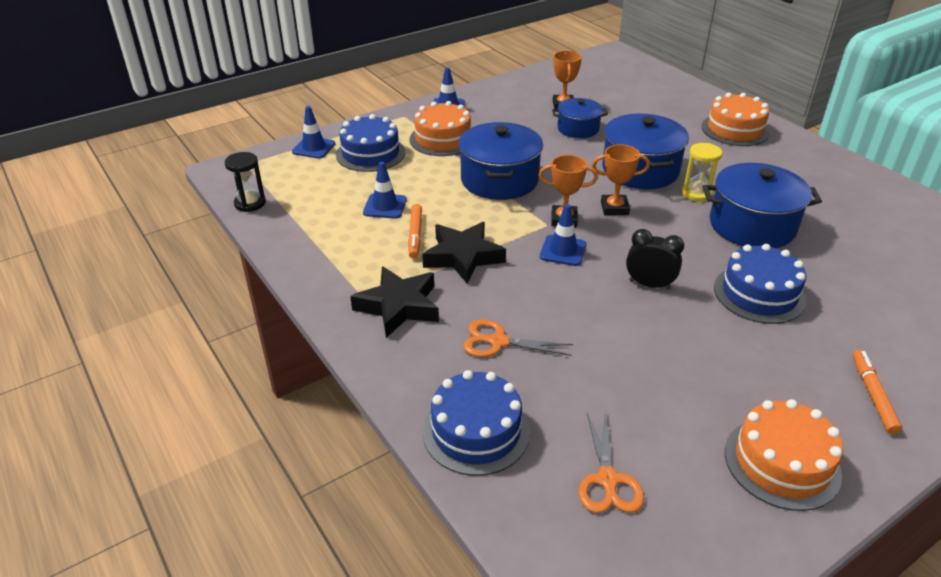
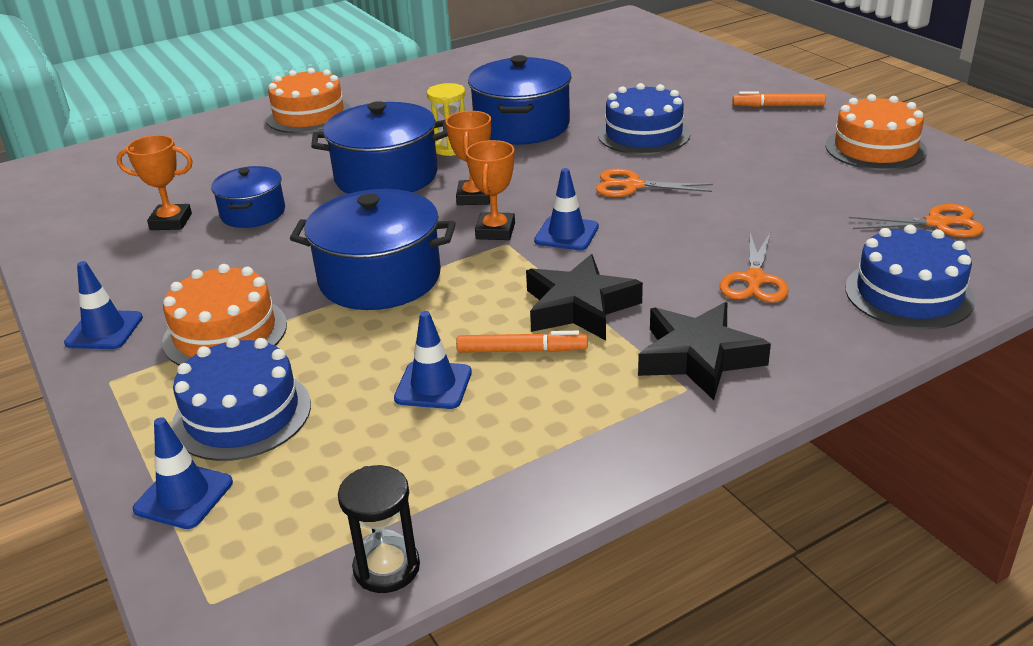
camera: 85 degrees left, 5 degrees down
black clock [626,229,684,290] -> orange scissors [596,169,713,197]

